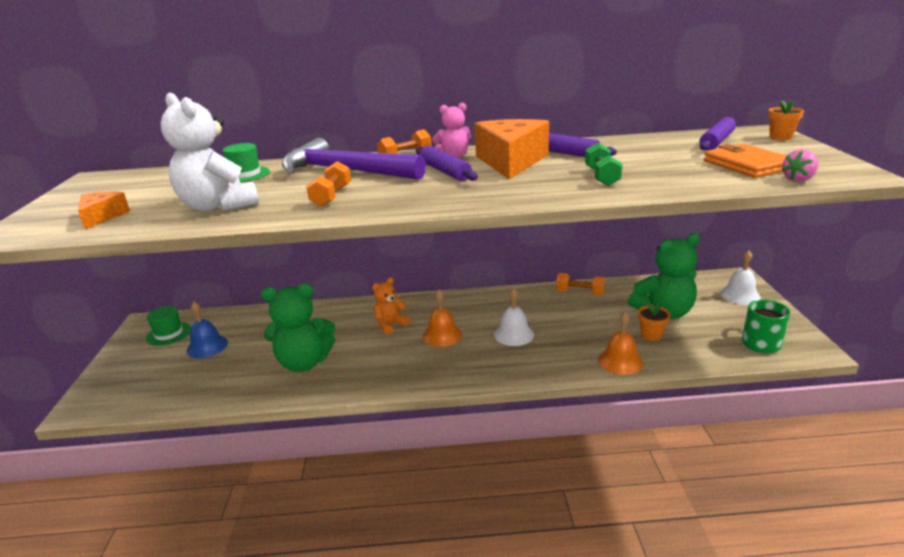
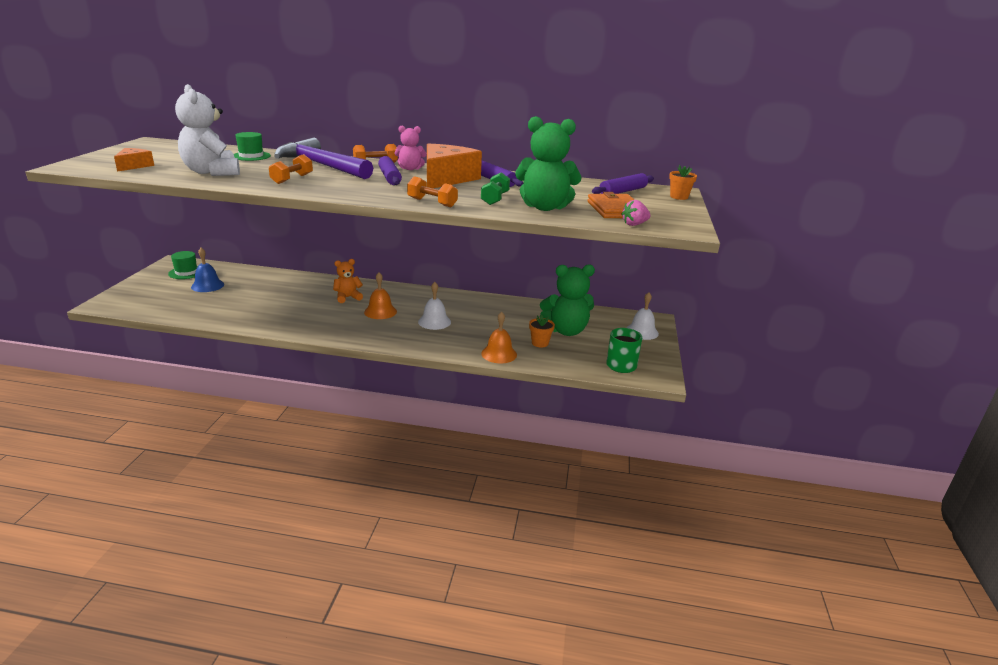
camera: 10 degrees right, 0 degrees up
green teddy bear [261,283,336,372] -> green teddy bear moved to [515,116,582,211]
orange dumbbell [556,273,605,296] -> orange dumbbell moved to [407,176,458,207]

